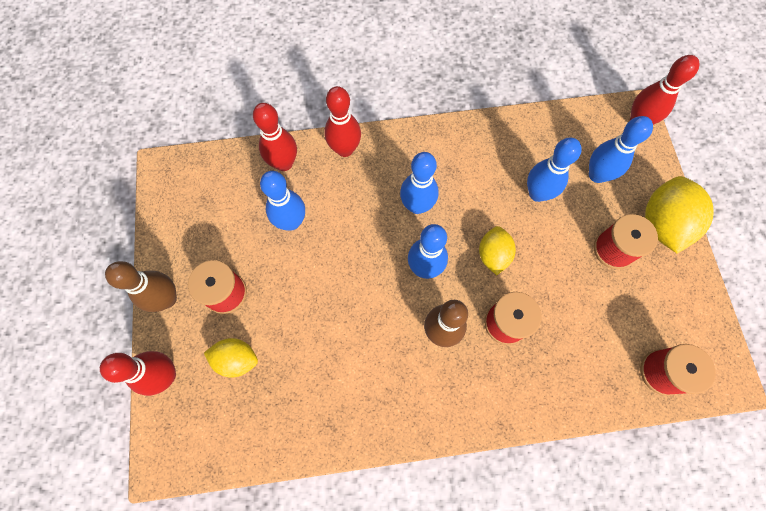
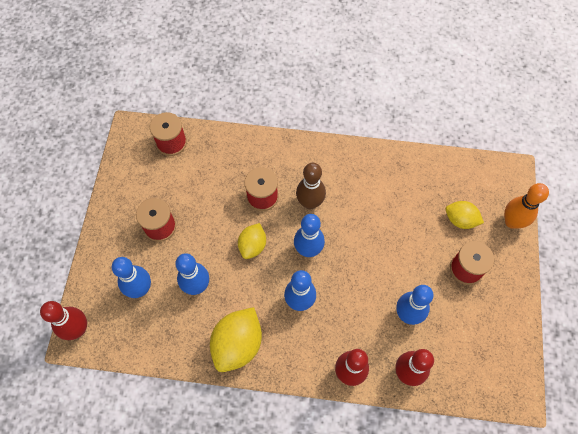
camera: 165 degrees left, 5 degrees down
red bowling pin [100,351,176,396] -> orange bowling pin [504,183,549,229]
brown bowling pin [105,261,177,312] -> none
yellow lemon [645,176,714,254] -> yellow lemon moved to [210,307,262,372]

